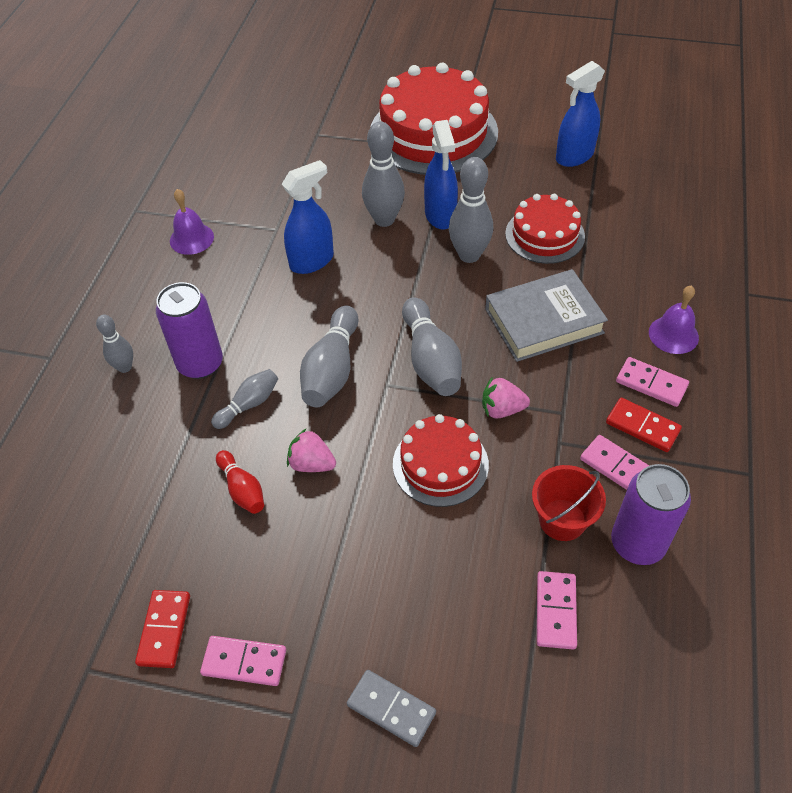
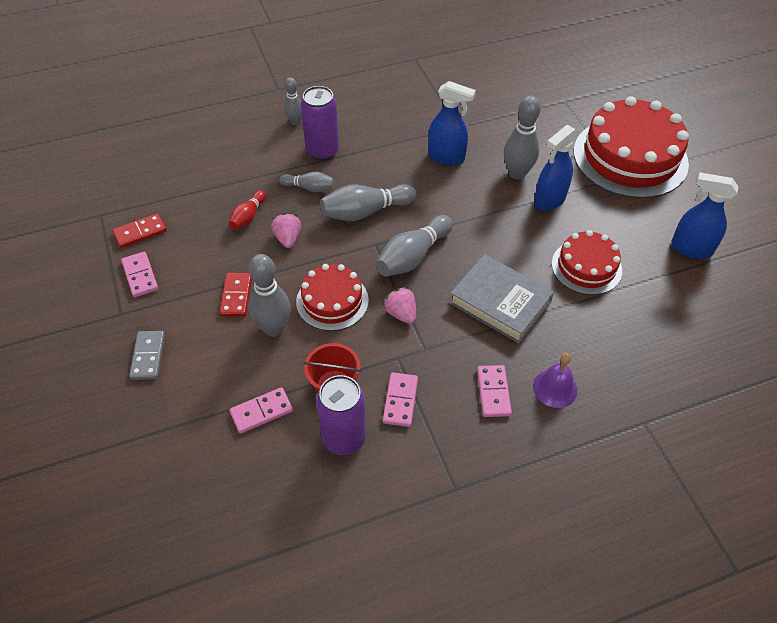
camera: 55 degrees right, 0 degrees up
purple bell [170,189,214,255] -> none
grey bowling pin [449,157,493,263] -> grey bowling pin moved to [249,254,291,337]
red domino [606,398,682,452] -> red domino moved to [219,273,252,317]

